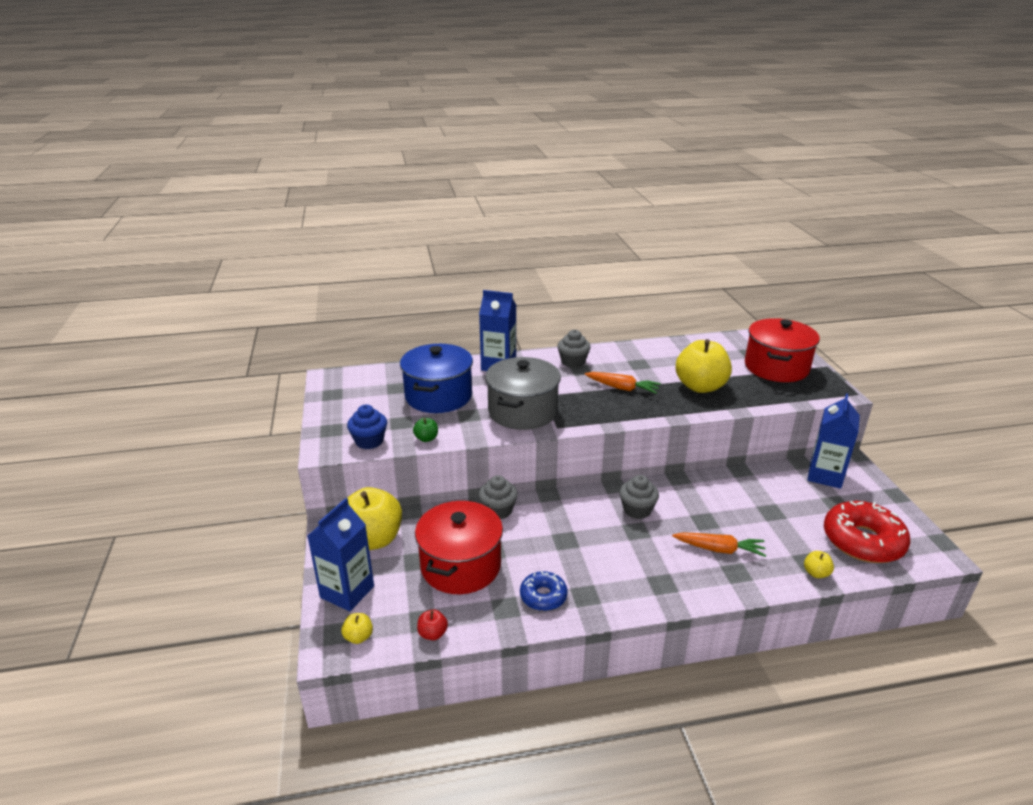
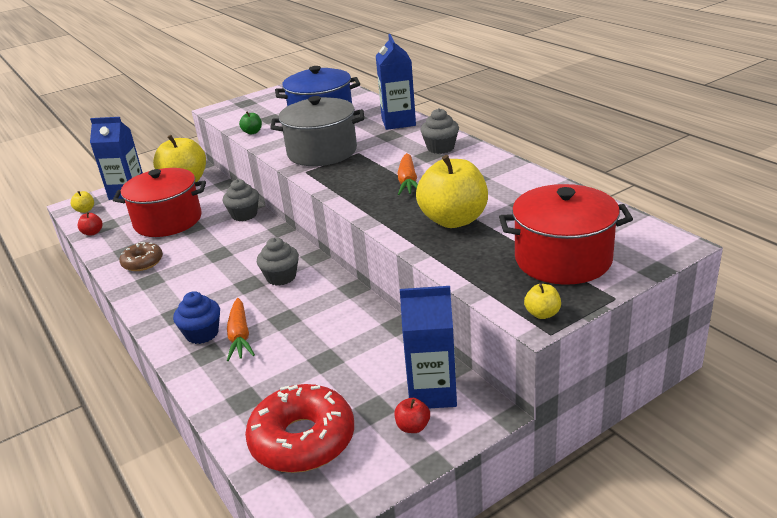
camera: 70 degrees right, 0 degrees up
blue cupcake [347,404,387,449] -> blue cupcake moved to [173,291,220,344]
blue donut [520,571,568,611] -> brown donut [119,242,163,271]
yellow apple [804,551,834,578] -> yellow apple moved to [524,284,561,319]
none -> red apple [394,398,430,433]

